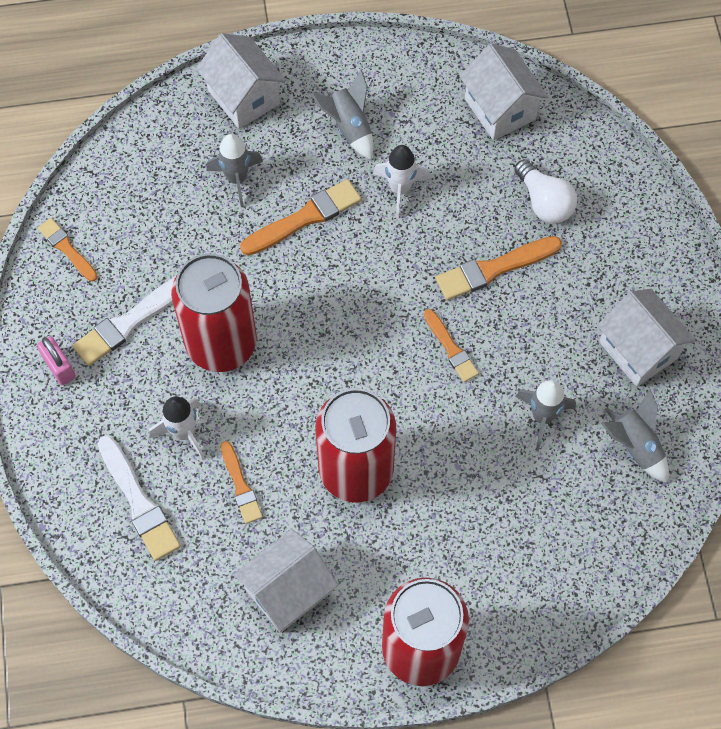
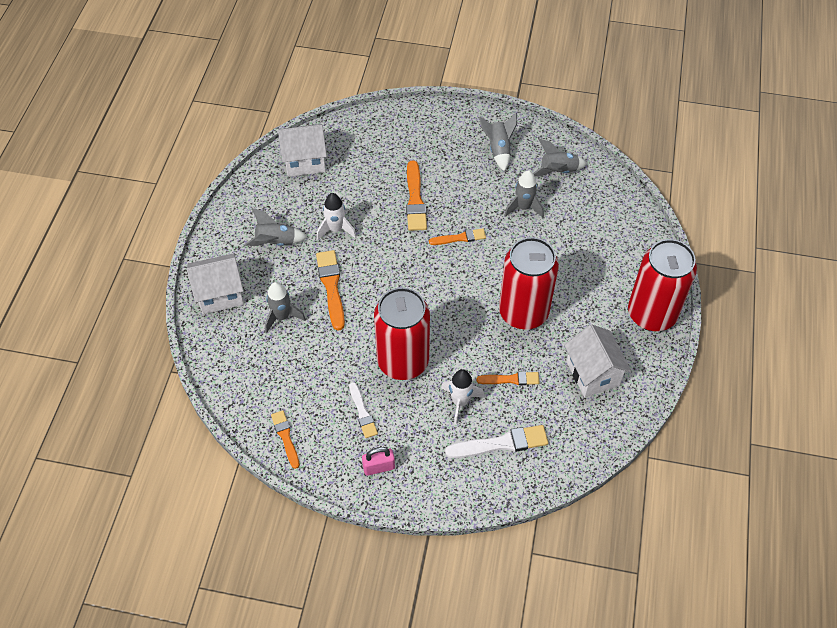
camera: 70 degrees left, 10 degrees down
orange brush [38,218,98,281] -> orange brush turned 90 degrees clockwise [271,410,300,469]
white brush [72,276,176,366] -> white brush [349,382,378,438], size x0.63
white light bulb [514,159,577,223] -> none
white house [597,289,695,387] -> grey rocket [479,113,517,171]

